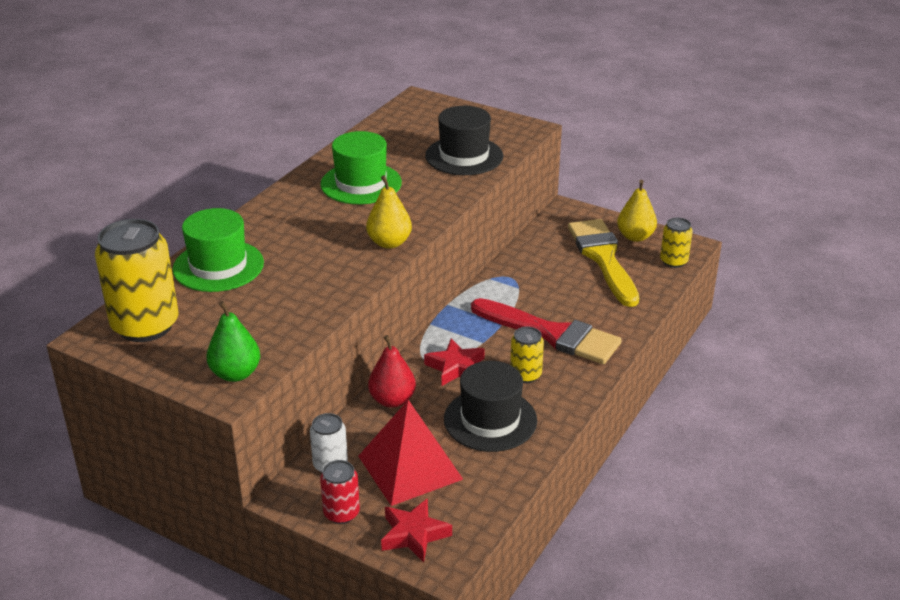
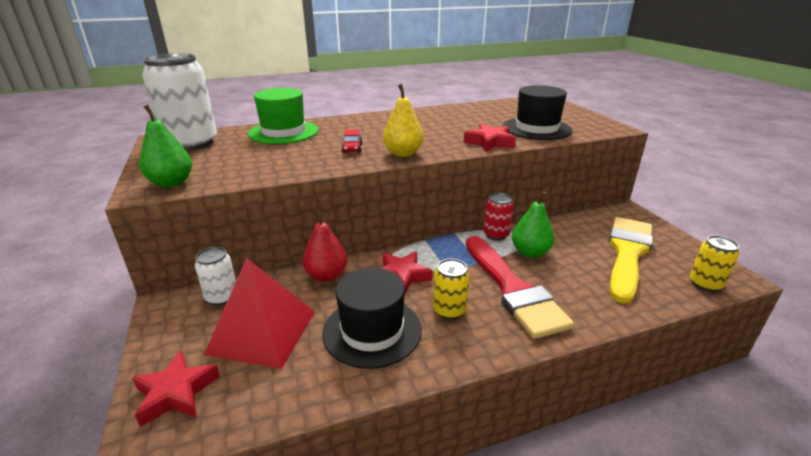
camera: 40 degrees right, 5 degrees down
yellow can [95,219,178,342] -> white can [142,53,217,151]
green hat [320,131,402,204] -> none
red can [320,460,360,524] -> red can moved to [483,193,514,240]
yellow pear [617,180,657,242] -> none
none -> red car [341,129,363,153]
none -> red star [464,124,516,152]
none -> green pear [512,191,554,258]

